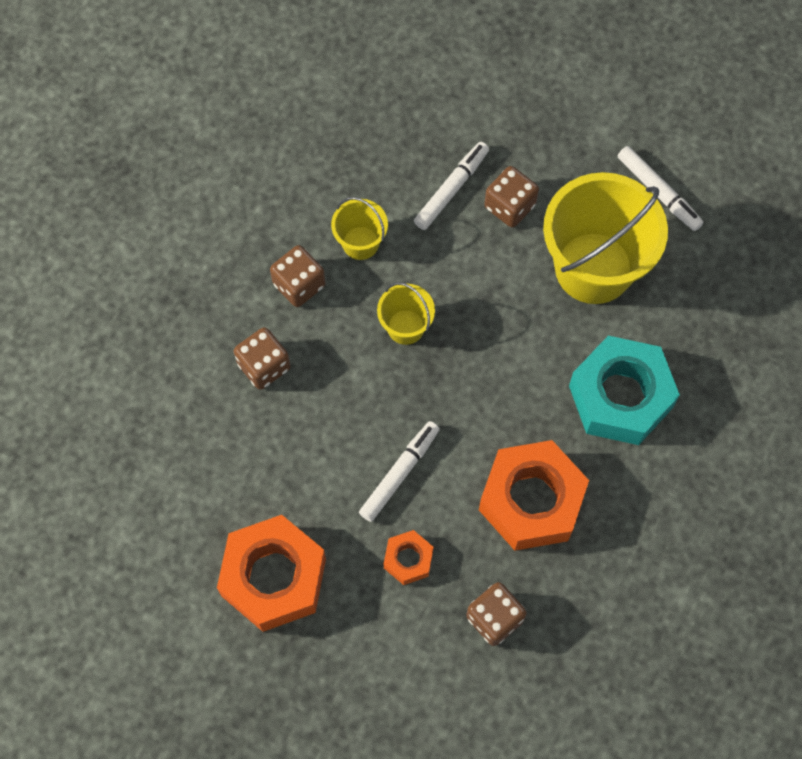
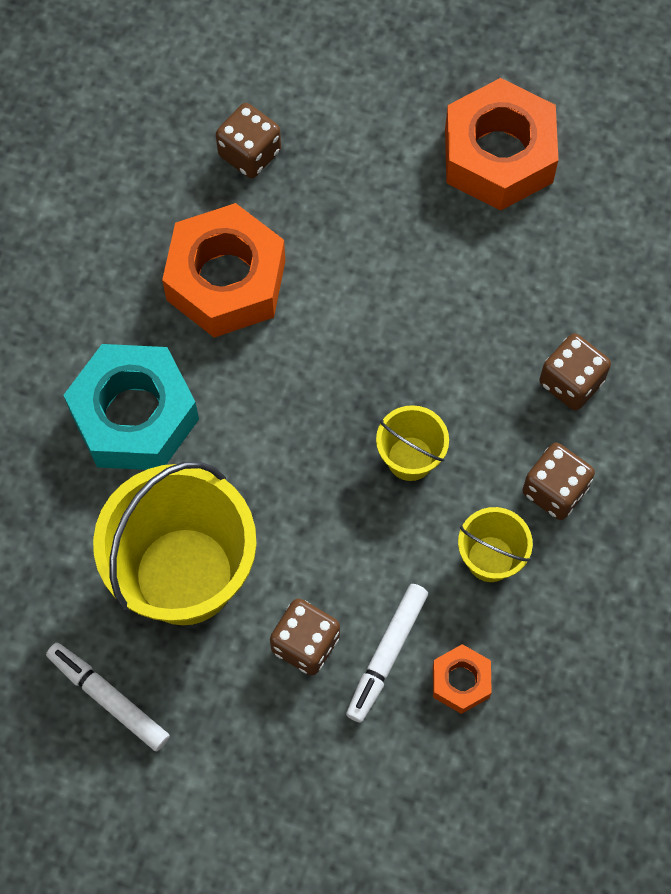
camera: 170 degrees right, 0 degrees up
white marker [359,421,440,522] -> none
orange nut [384,530,433,585] -> orange nut moved to [433,644,492,714]

